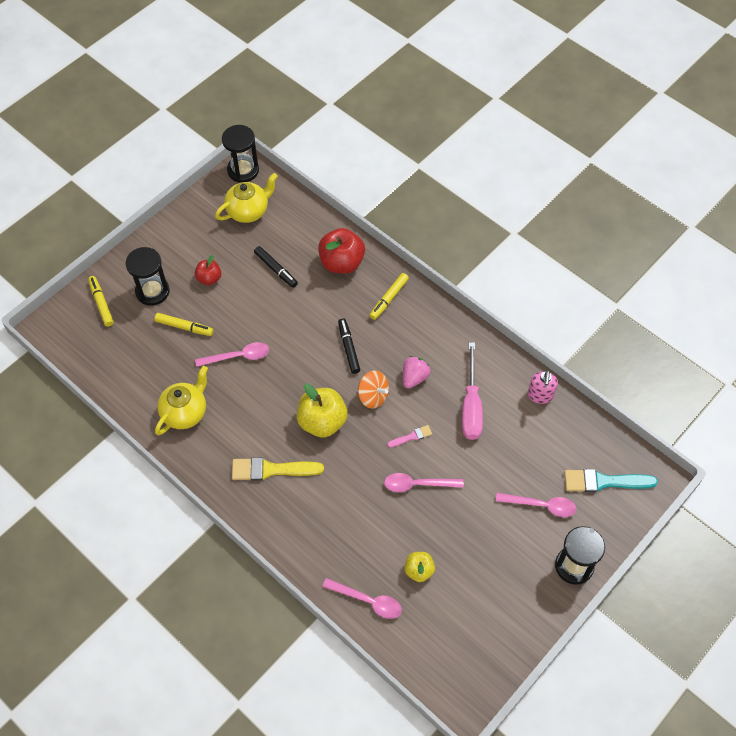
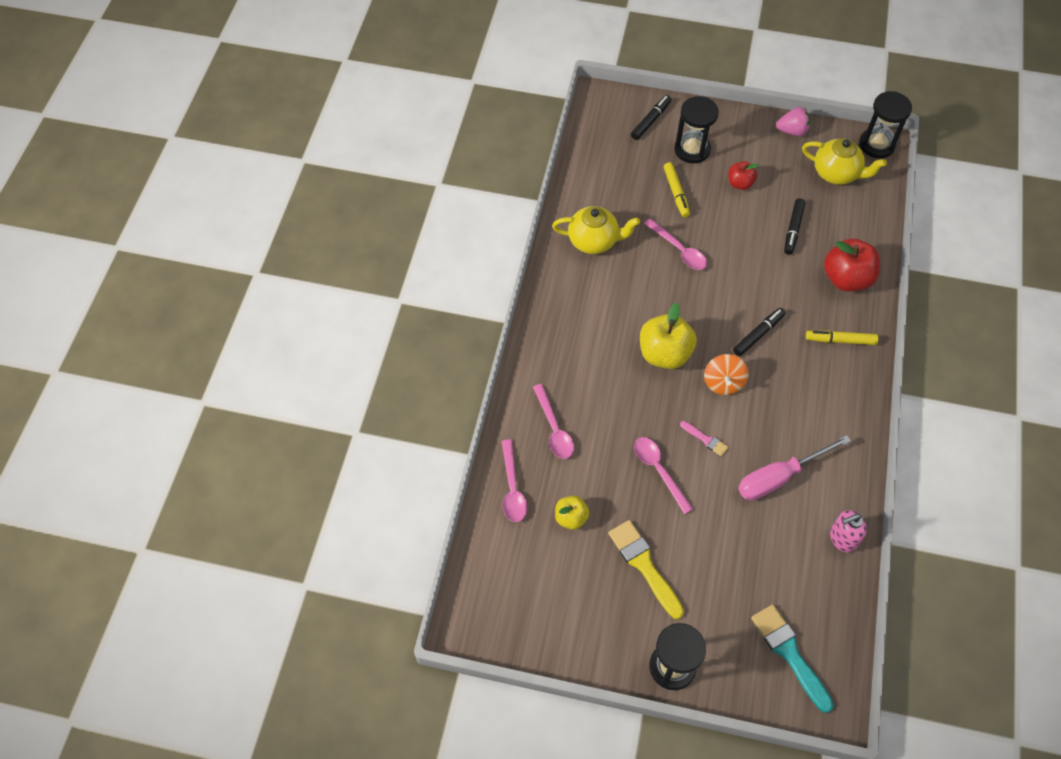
camera: 60 degrees right, 0 degrees up
yellow marker [88,276,114,327] -> black marker [631,95,671,140]
yellow brush [232,457,324,481] -> yellow brush moved to [608,520,684,619]
pink strawberry [403,356,430,389] -> pink strawberry moved to [776,107,811,136]
pink spoon [496,493,577,517] -> pink spoon moved to [533,384,574,459]

